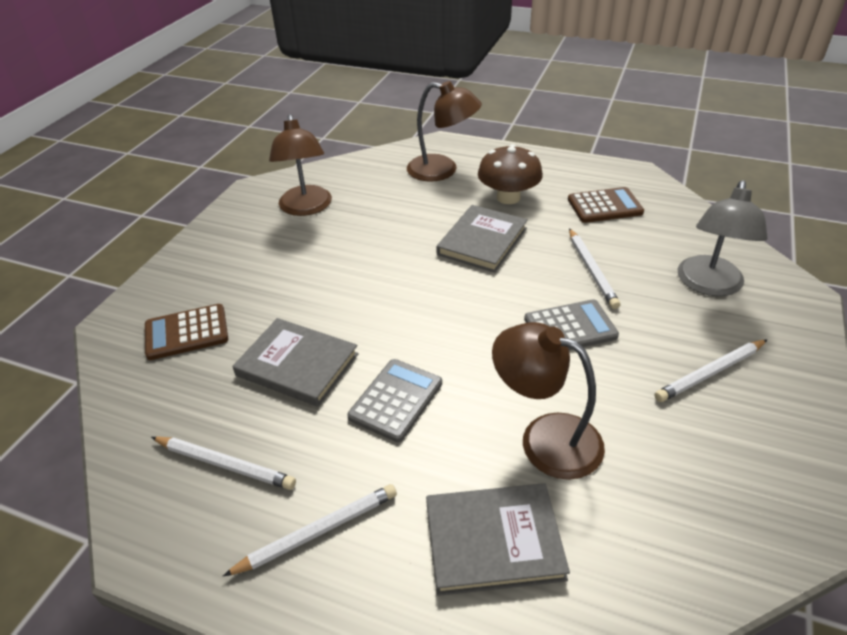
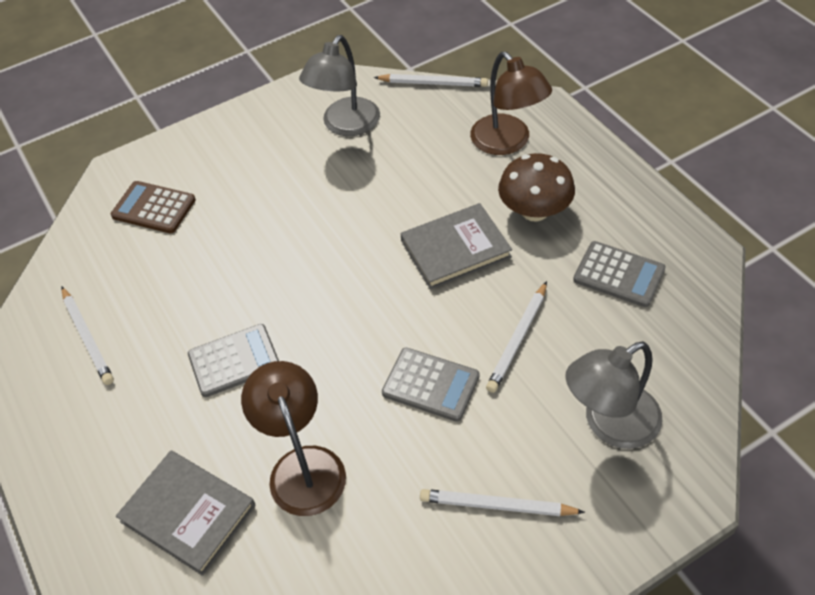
camera: 40 degrees right, 10 degrees up
white pencil [223,484,397,576] -> white pencil moved to [374,74,488,87]
grey book [232,318,359,407] -> none
brown lamp [269,114,332,216] -> grey lamp [299,35,380,136]
brown calculator [568,187,644,223] -> grey calculator [573,241,666,307]

